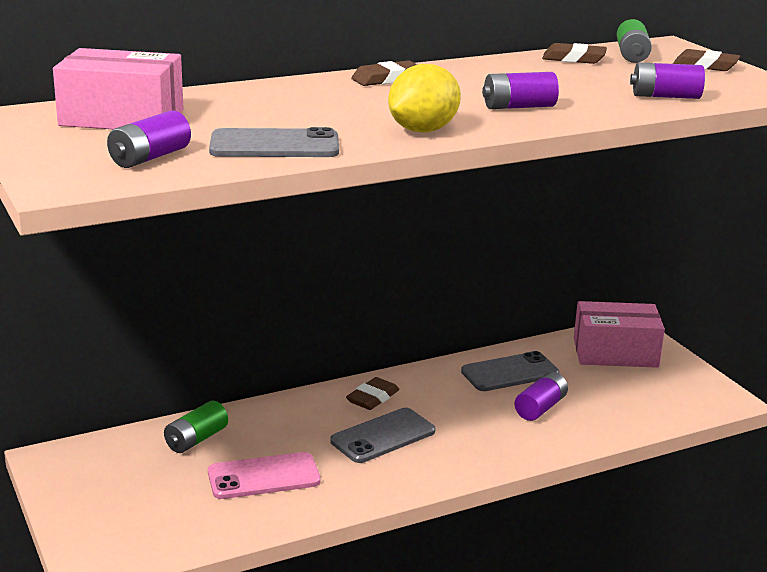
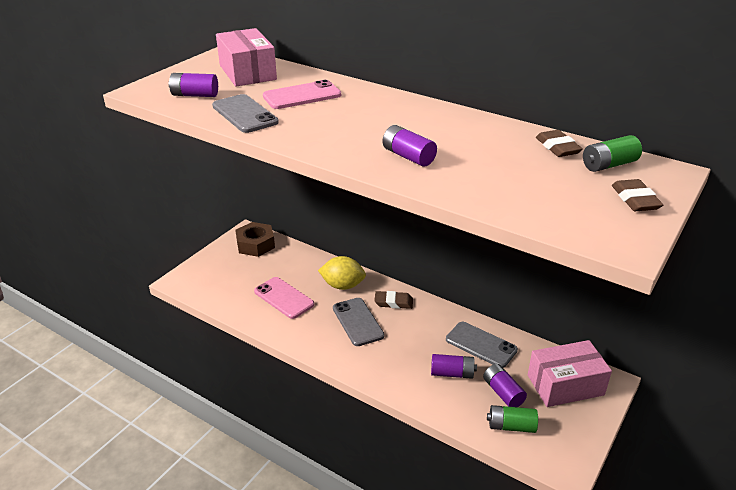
camera: 60 degrees right, 10 degrees up
green battery [164,400,228,453] -> green battery moved to [487,405,538,433]
grey phone [330,408,436,463] -> grey phone turned 45 degrees clockwise [333,298,384,346]
brown eraser [351,60,417,86] -> none
yellow lemon [388,64,461,133] -> yellow lemon moved to [318,256,366,290]
pink box [574,301,665,368] -> pink box turned 75 degrees counterclockwise [528,340,612,407]
purple battery [630,62,705,99] -> purple battery moved to [483,364,527,407]
none -> brown nut [235,222,275,257]
none -> pink phone [263,80,341,109]

